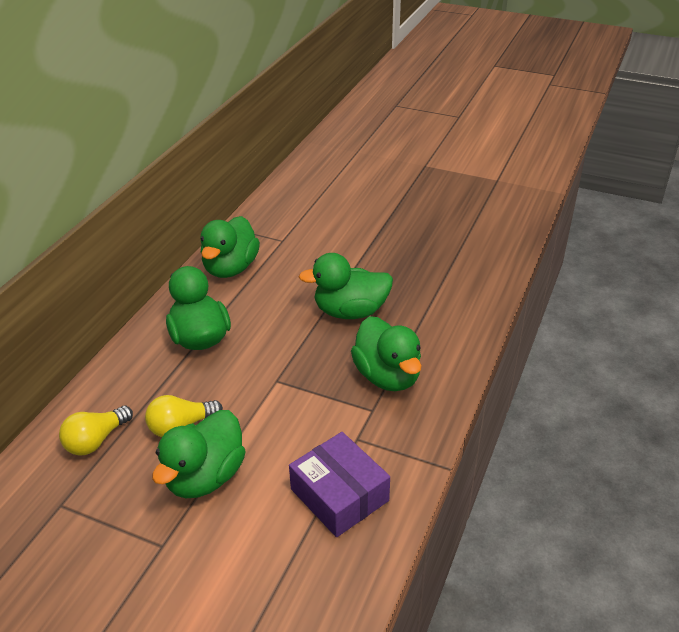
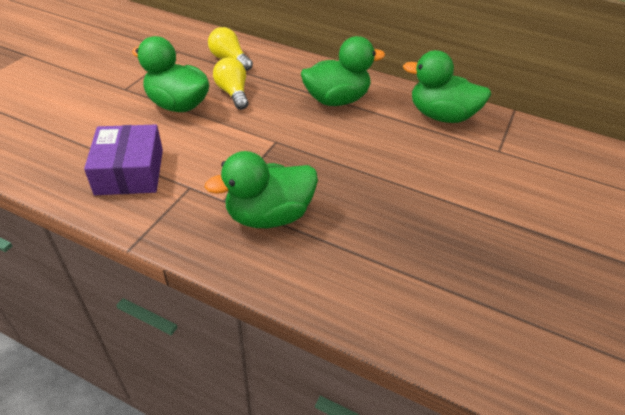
camera: 90 degrees right, 5 degrees up
purple box [289,432,390,537] -> purple box turned 60 degrees counterclockwise [84,125,163,195]
green duck [299,253,393,319] -> none

